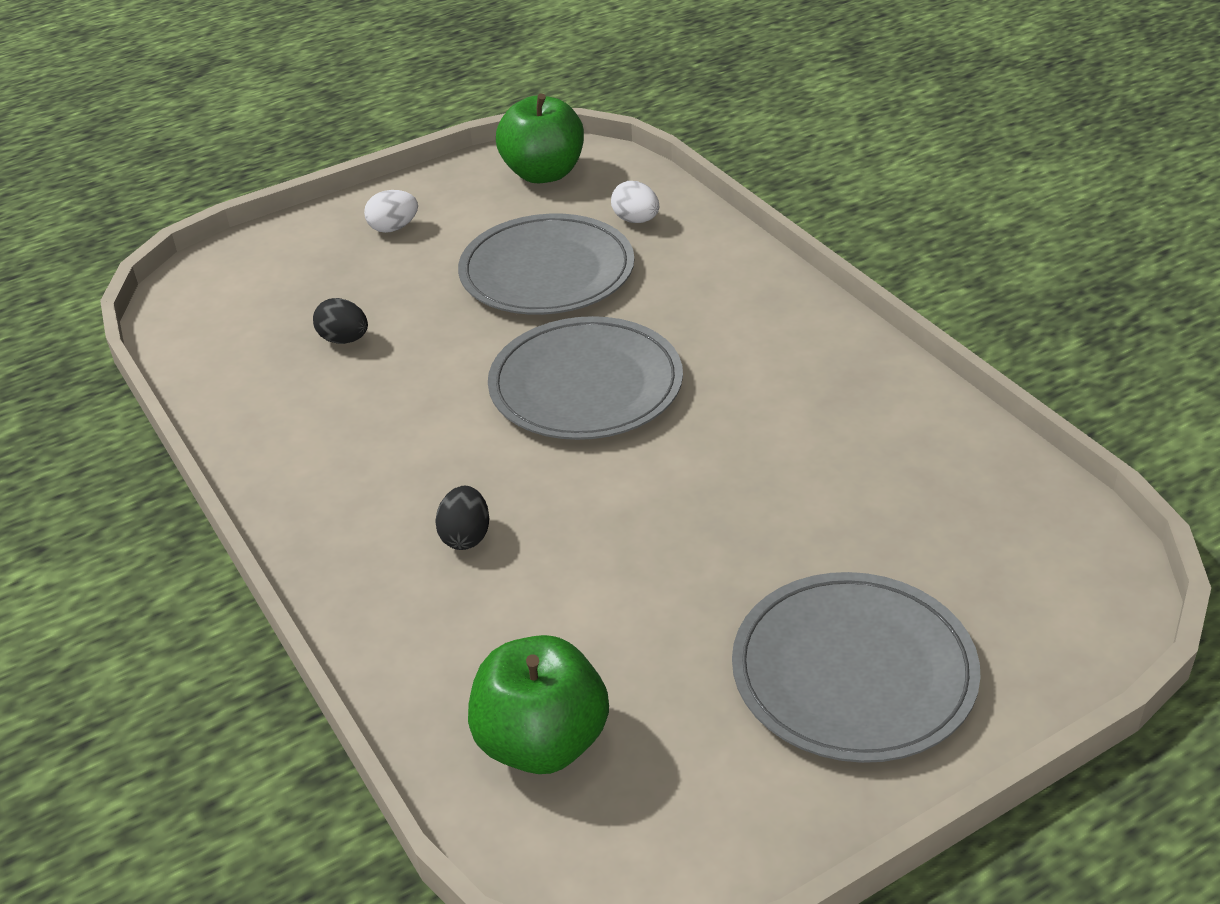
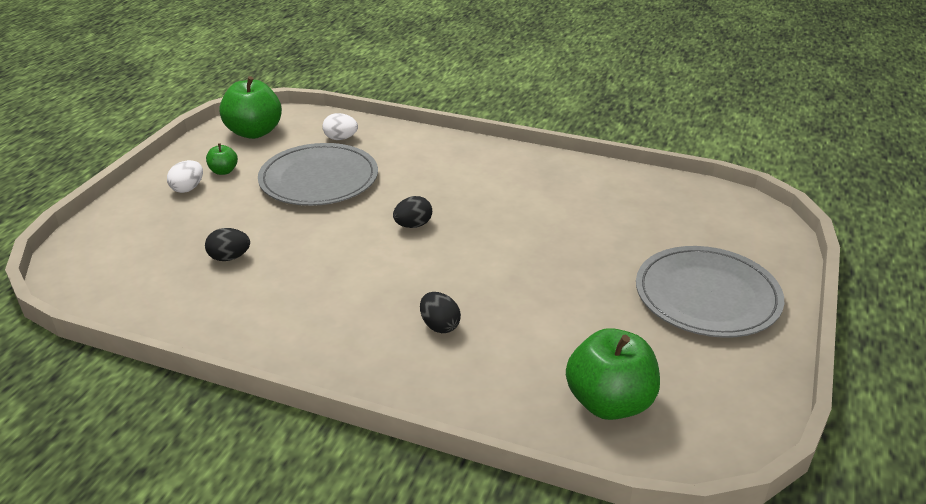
camera: 40 degrees left, 5 degrees down
grey plate [488,316,683,440] -> black egg [393,196,432,228]
none -> green apple [206,143,238,175]

